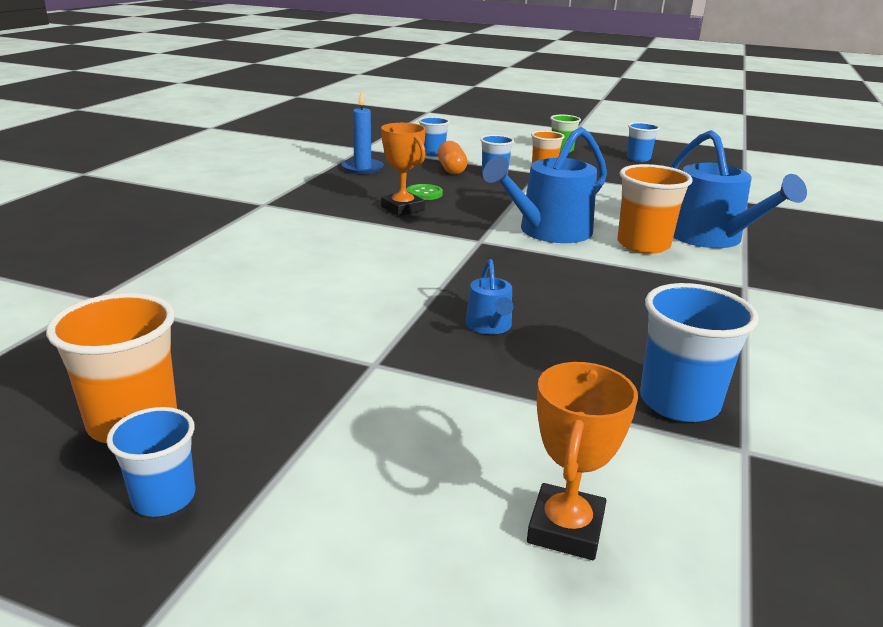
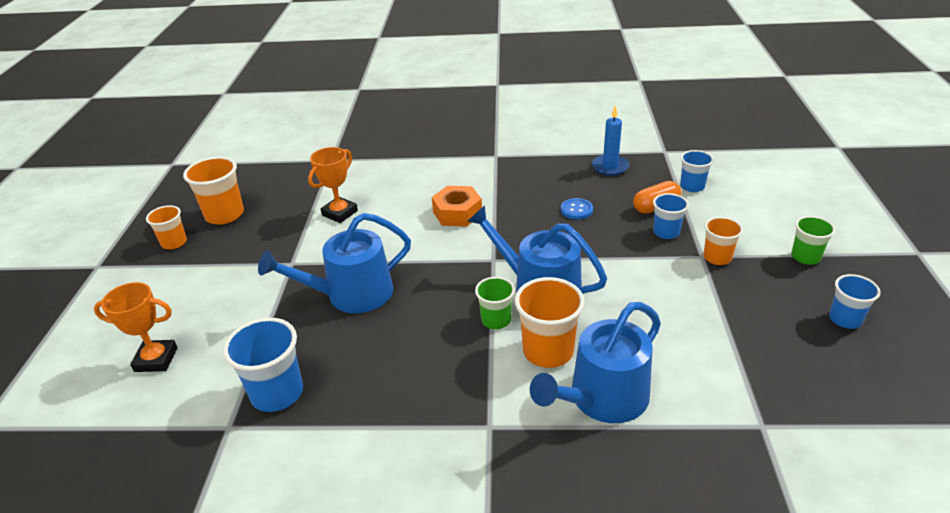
camera: 75 degrees right, 10 degrees up
blue cup [106,407,195,517] -> orange cup [146,205,187,249]
orange trophy [381,123,426,216] -> orange trophy moved to [308,147,358,223]
green button [406,184,443,200] -> blue button [561,198,593,220]
blue watering can [466,259,513,334] -> blue watering can [258,213,411,313], size x2.04
none -> orange nut [432,186,482,227]
none -> green cup [475,277,515,329]

